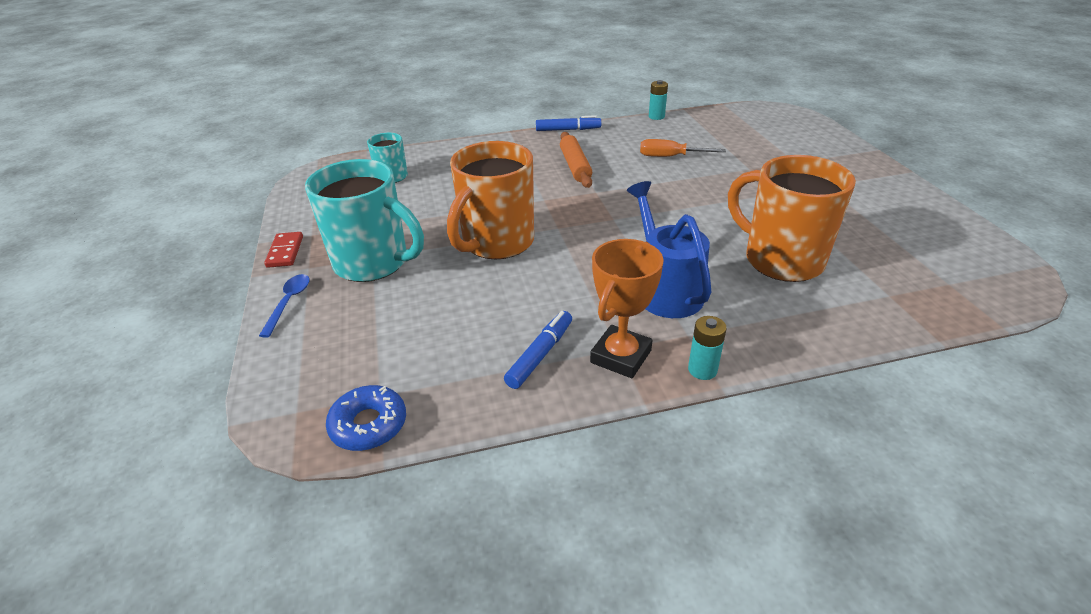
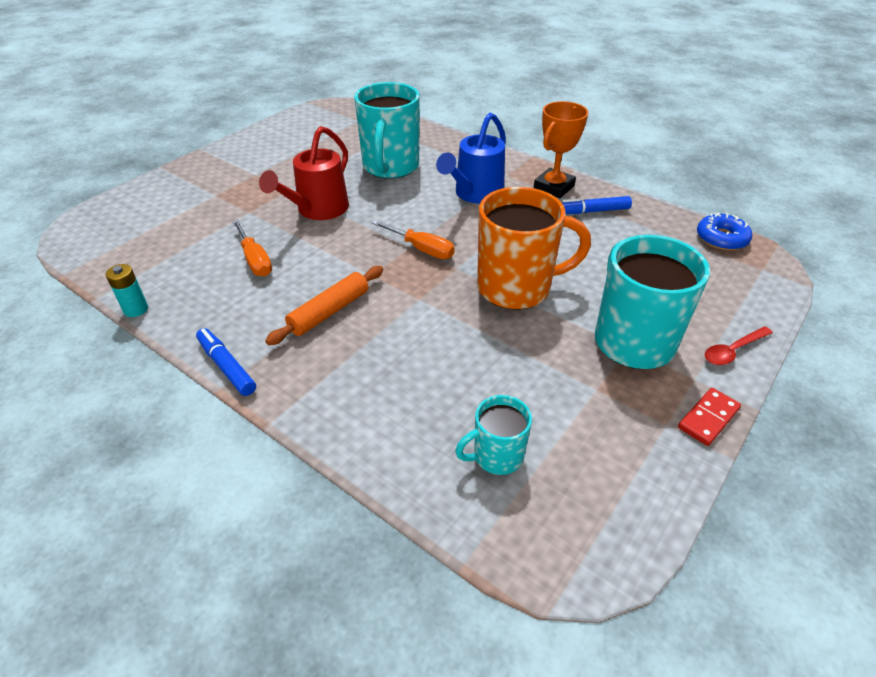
camera: 130 degrees left, 5 degrees up
blue spoon [259,274,310,338] -> red spoon [705,327,773,365]
orange trophy [590,239,664,378] -> orange trophy turned 45 degrees counterclockwise [534,101,588,198]
turquoise battery [688,316,727,380] -> none
orange mug [728,155,856,282] -> turquoise mug [354,82,420,179]
none -> red watering can [259,126,349,220]
none -> orange screwdriver [372,220,455,259]

